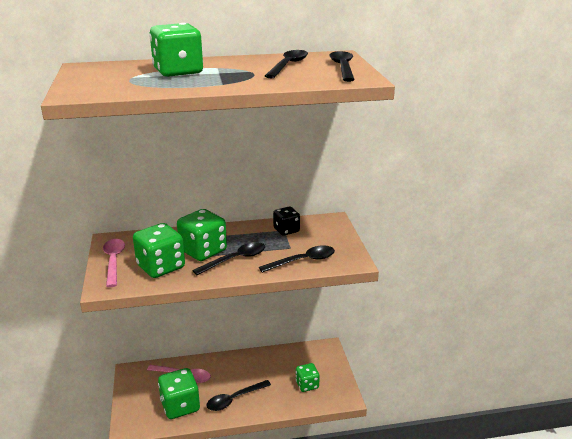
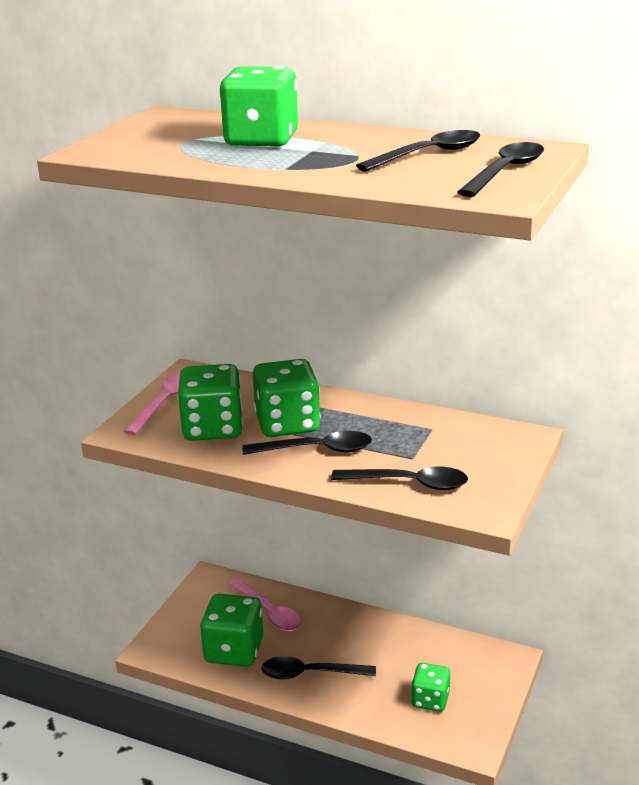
camera: 35 degrees right, 0 degrees up
black dice [273,206,300,236] -> none

